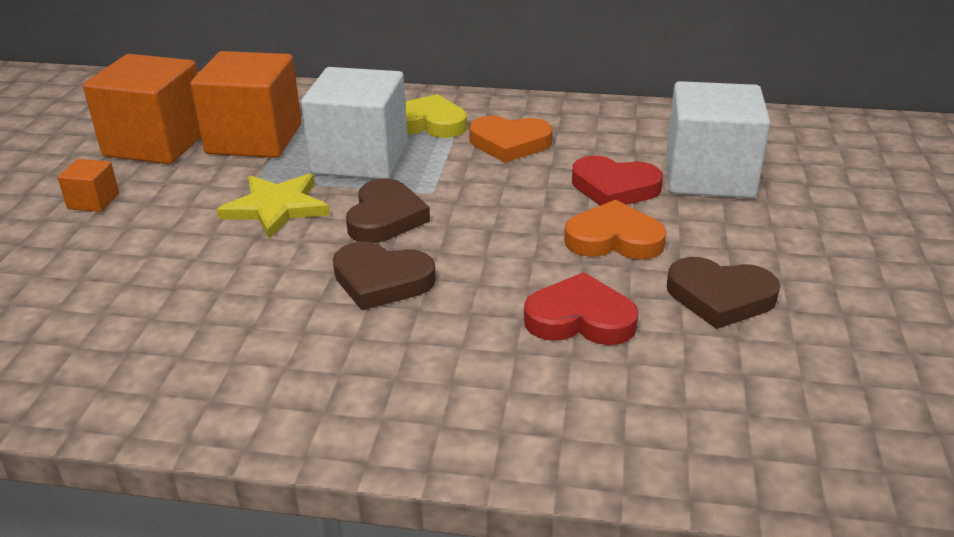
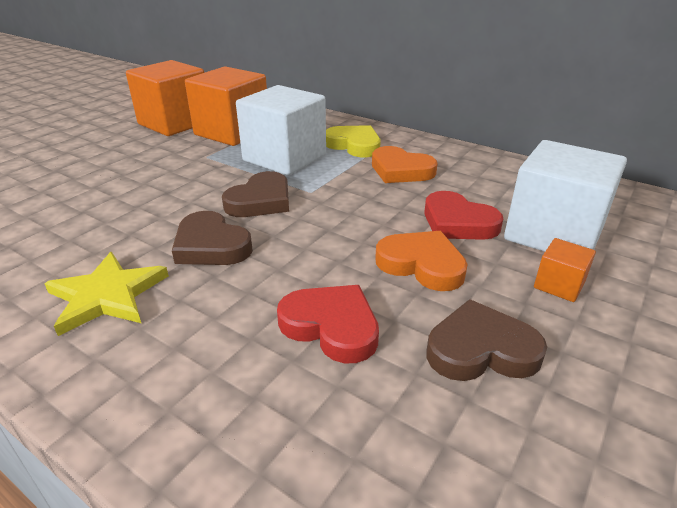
camera: 25 degrees right, 0 degrees up
orange cube [57,159,119,212] -> orange cube moved to [534,238,596,302]
yellow star [217,173,330,239] -> yellow star moved to [44,252,169,336]
brown heart [667,257,780,329] -> brown heart turned 135 degrees clockwise [427,299,547,381]

